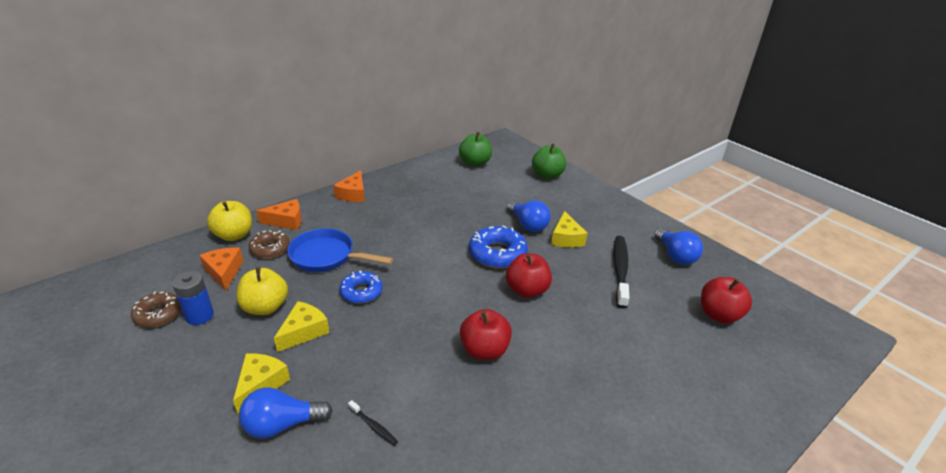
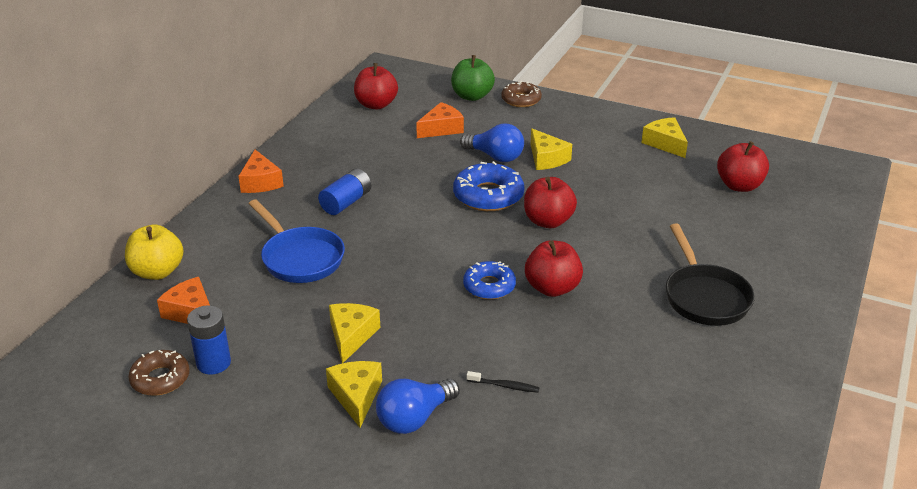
camera: 25 degrees left, 0 degrees up
yellow apple [236,267,288,315] -> none
brown donut [249,230,290,258] -> brown donut moved to [502,81,542,107]
orange cheese [256,199,302,230] -> orange cheese moved to [416,102,464,138]
blue pan [287,228,393,272] -> blue pan turned 120 degrees counterclockwise [249,199,345,283]
blue donut [339,271,383,304] -> blue donut moved to [463,261,516,300]
green apple [459,132,492,167] -> red apple [354,63,398,109]
black toothbrush [613,236,629,309] -> none
blue light bulb [654,228,703,265] -> yellow cheese [641,117,688,158]
none -> blue battery [318,168,371,215]
none -> black pan [666,223,755,326]

